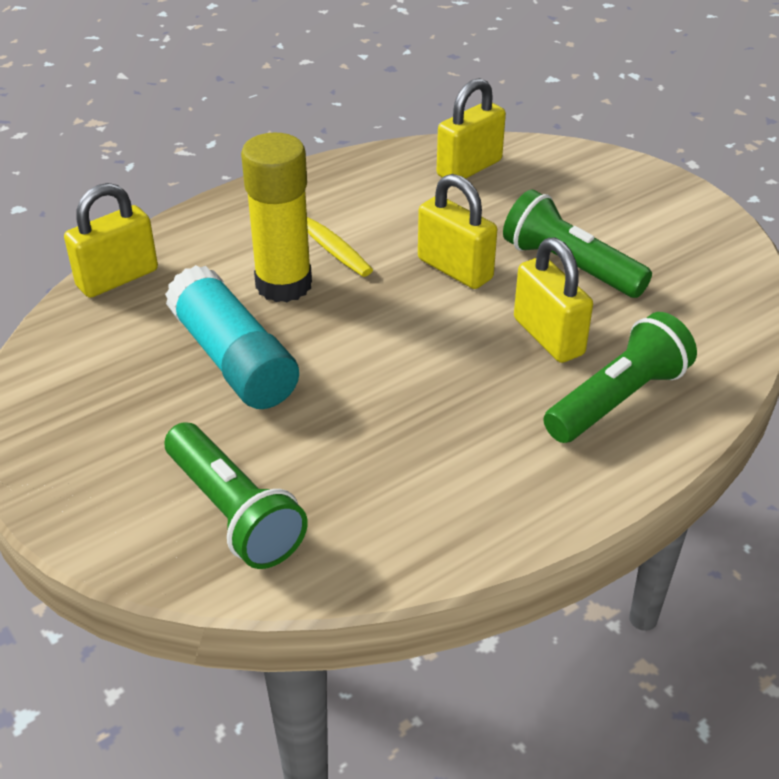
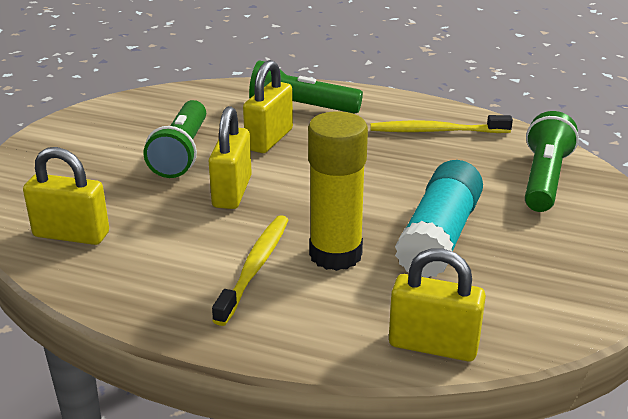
camera: 125 degrees left, 10 degrees down
none -> yellow toothbrush [370,115,513,133]

